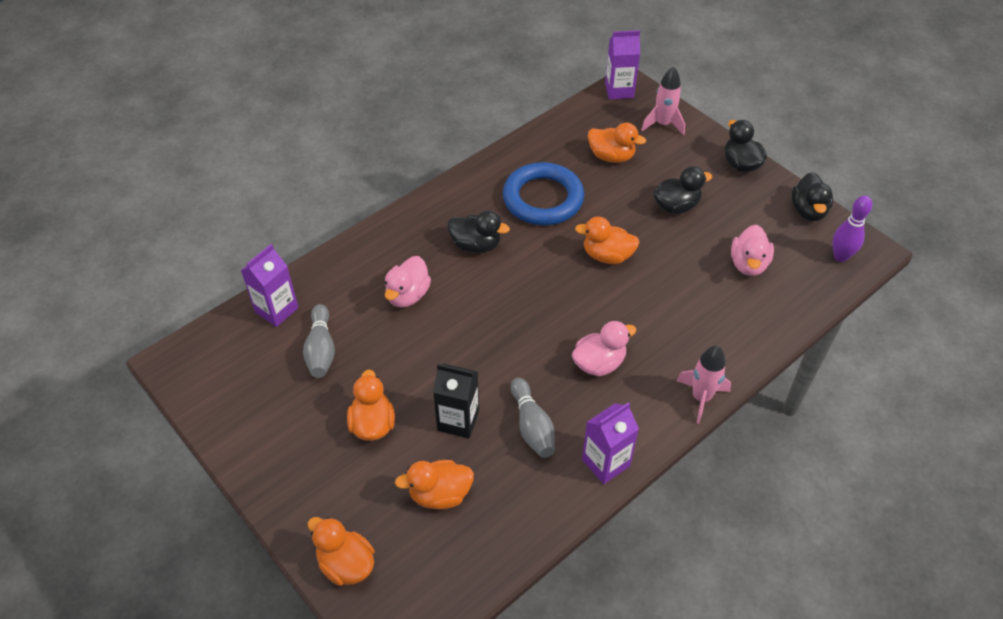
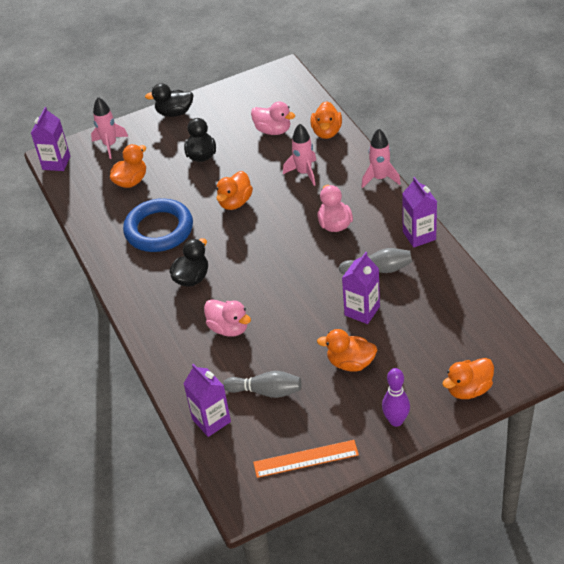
camera: 70 degrees left, 5 degrees down
orange duck [395,460,474,509] -> orange duck moved to [311,101,342,139]
black carton [433,364,479,438] -> purple carton [342,252,380,324]
black duck [791,172,833,221] -> none
purple bowling pin [832,196,872,262] -> purple bowling pin moved to [382,368,410,427]
none -> orange ruler [253,440,359,478]
none -> pink rocket [283,124,316,186]

